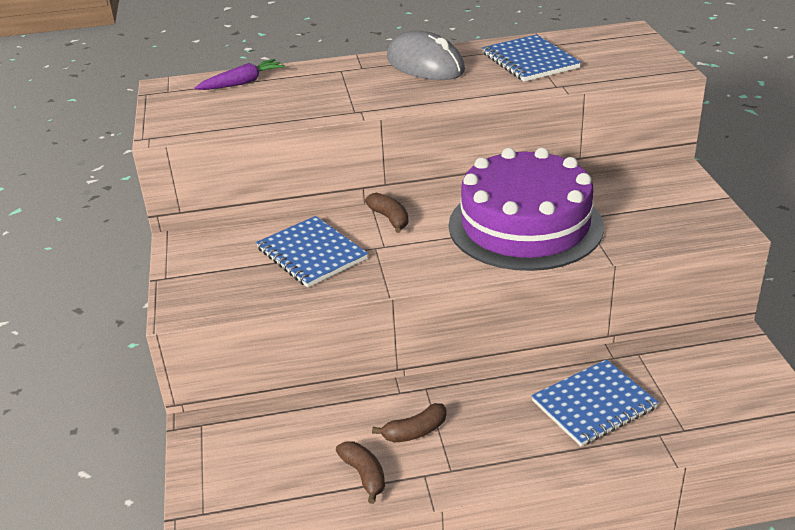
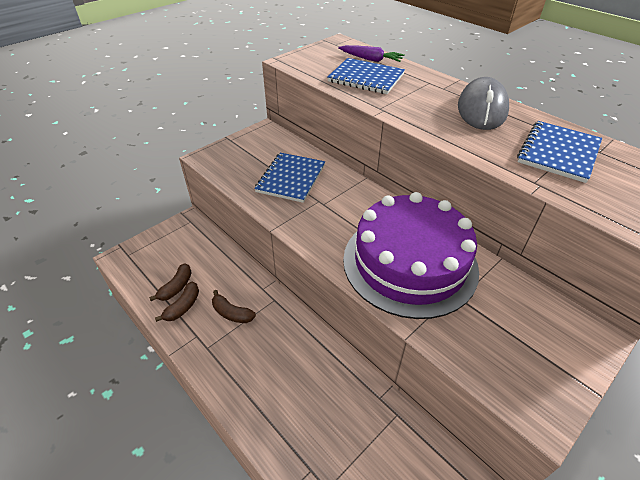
camera: 55 degrees right, 10 degrees up
brown banana [365,193,409,233] -> brown banana moved to [149,263,192,301]
blue notebook [531,359,659,446] -> blue notebook moved to [327,58,405,94]

